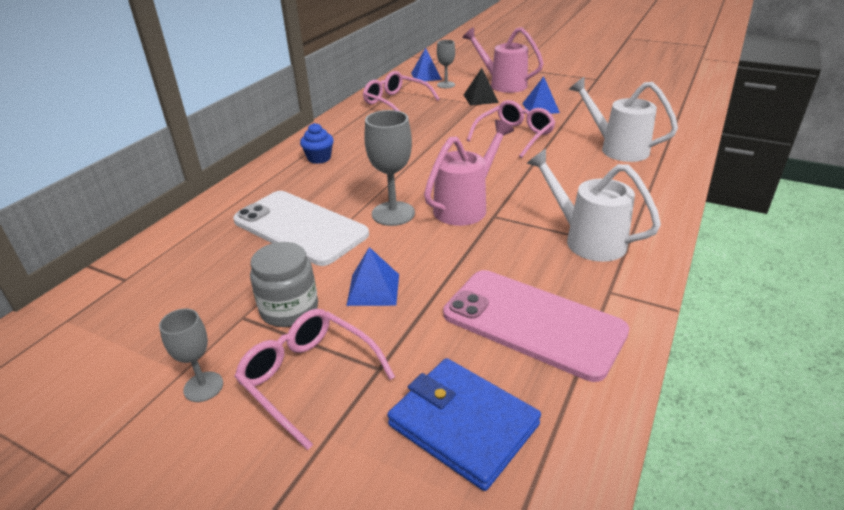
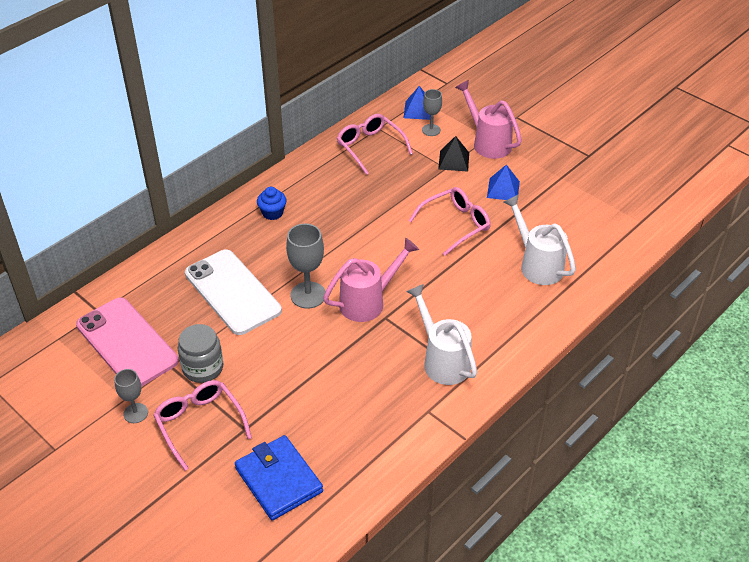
camera: 15 degrees right, 10 degrees up
blue pyramid [346,247,399,306] -> none
pink phone [443,270,629,382] -> pink phone moved to [76,297,179,387]

